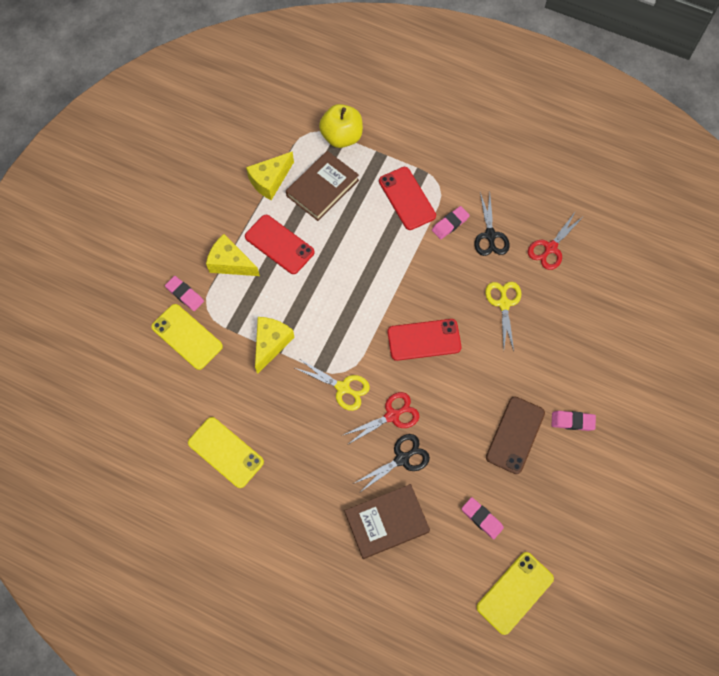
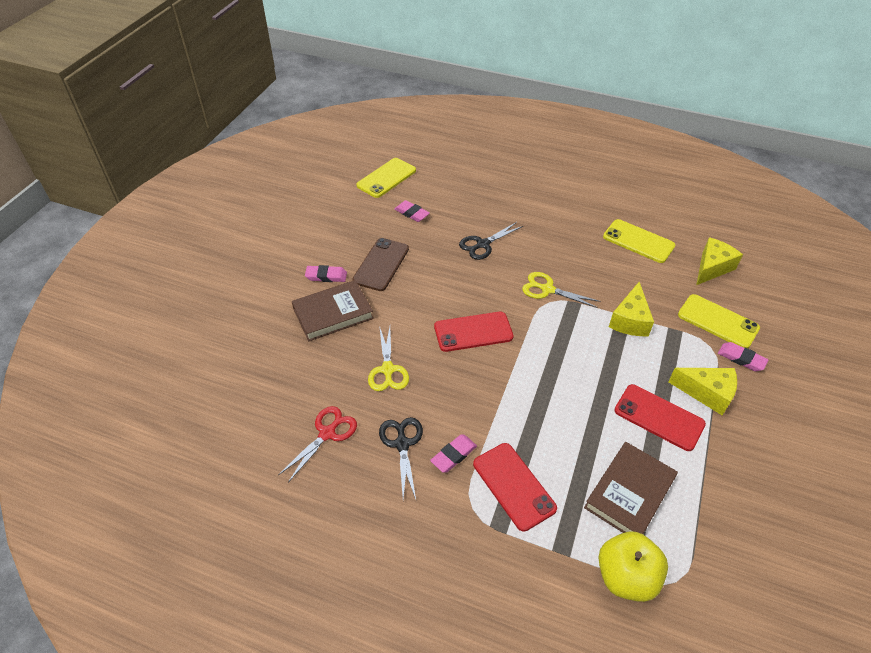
camera: 175 degrees right, 20 degrees down
yellow cheese [246,151,294,200] -> yellow cheese moved to [696,237,743,285]
red scissors [343,392,419,445] -> none
brown book [345,484,430,559] -> brown book moved to [292,280,374,341]

